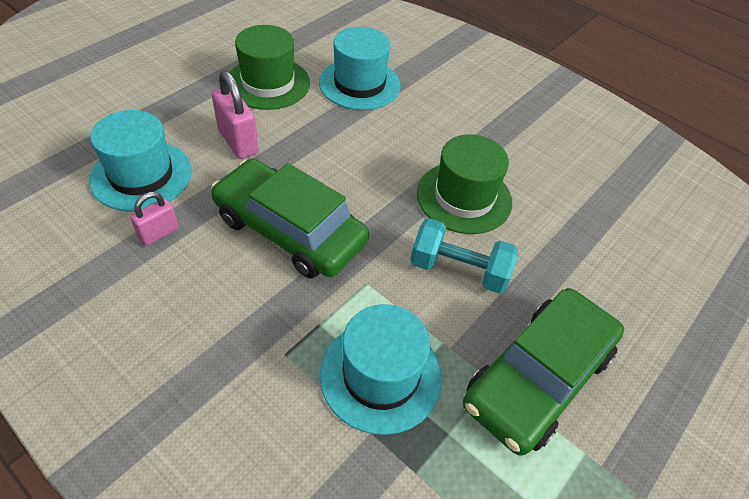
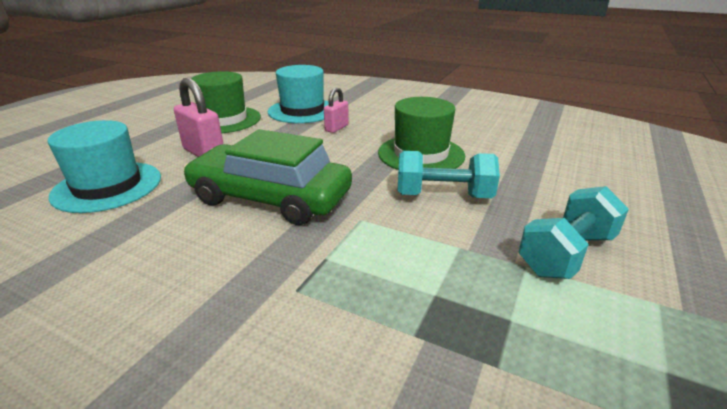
camera: 10 degrees left, 20 degrees down
pink padlock [130,192,179,246] -> pink padlock moved to [324,87,349,133]
turquoise hat [320,304,442,435] -> none
green car [463,288,624,456] -> turquoise dumbbell [518,186,629,279]

